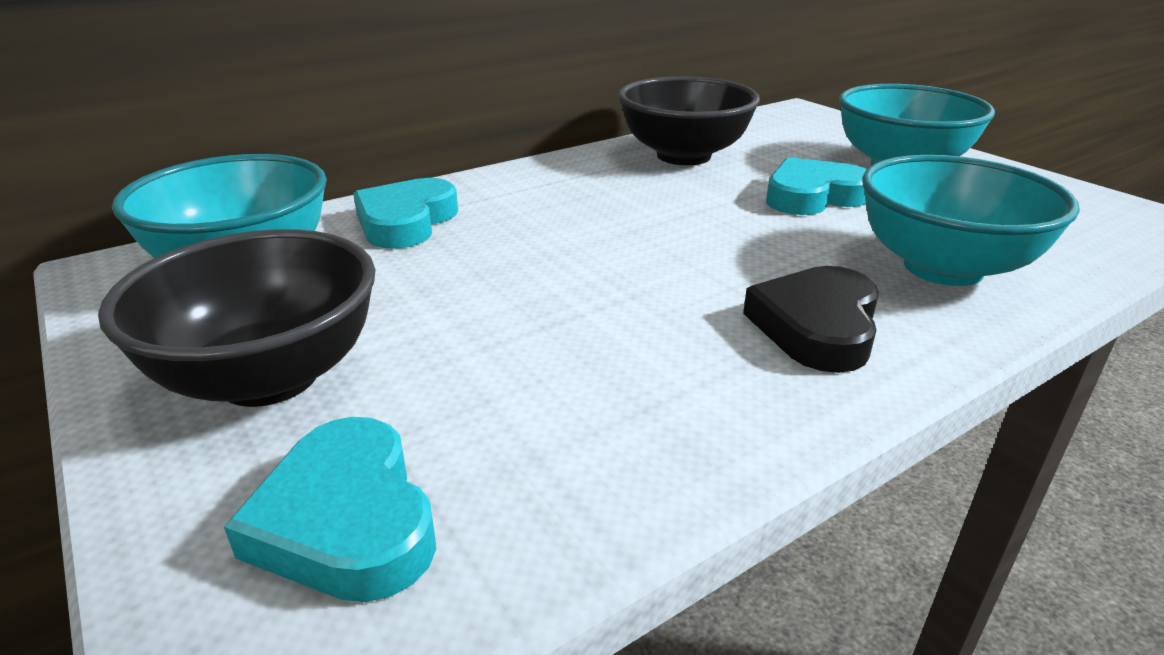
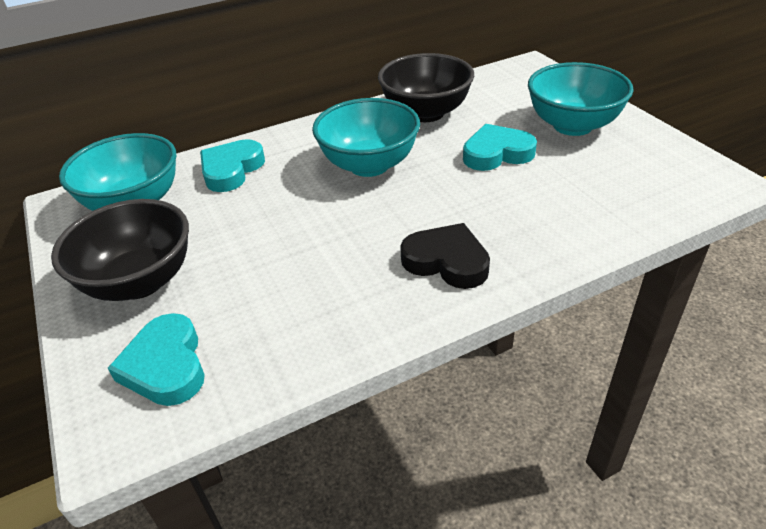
camera: 10 degrees right, 10 degrees up
black heart [743,266,879,373] -> black heart turned 90 degrees clockwise [400,223,490,289]
turquoise bowl [862,155,1080,286] -> turquoise bowl moved to [312,98,420,177]

